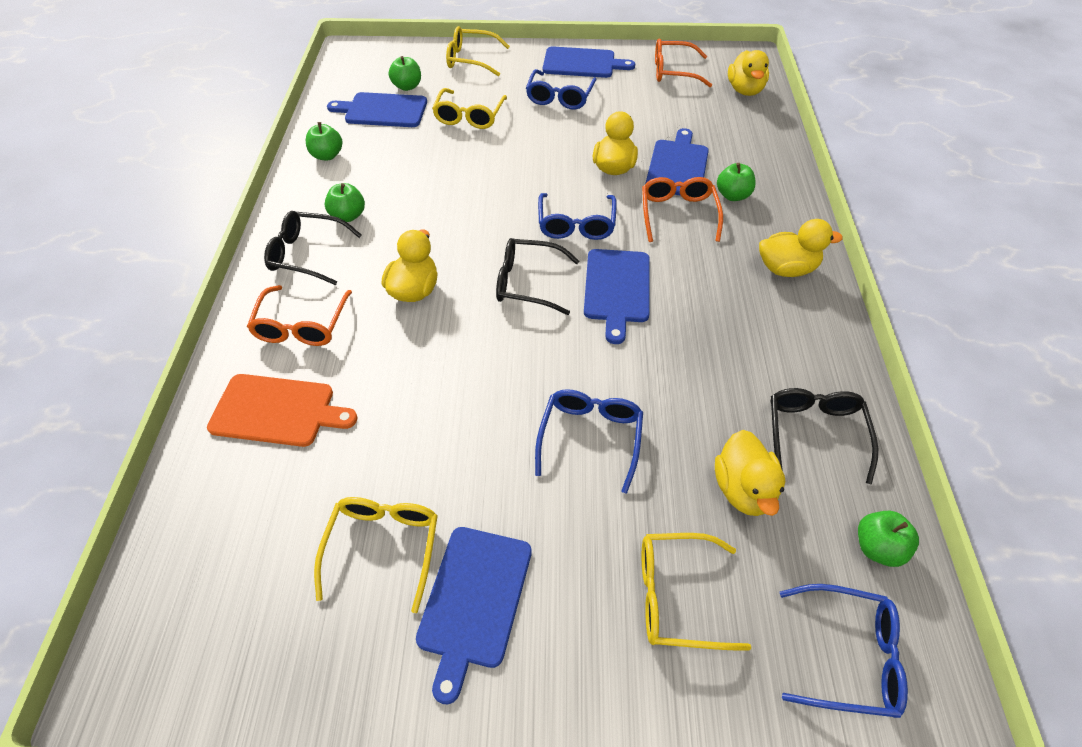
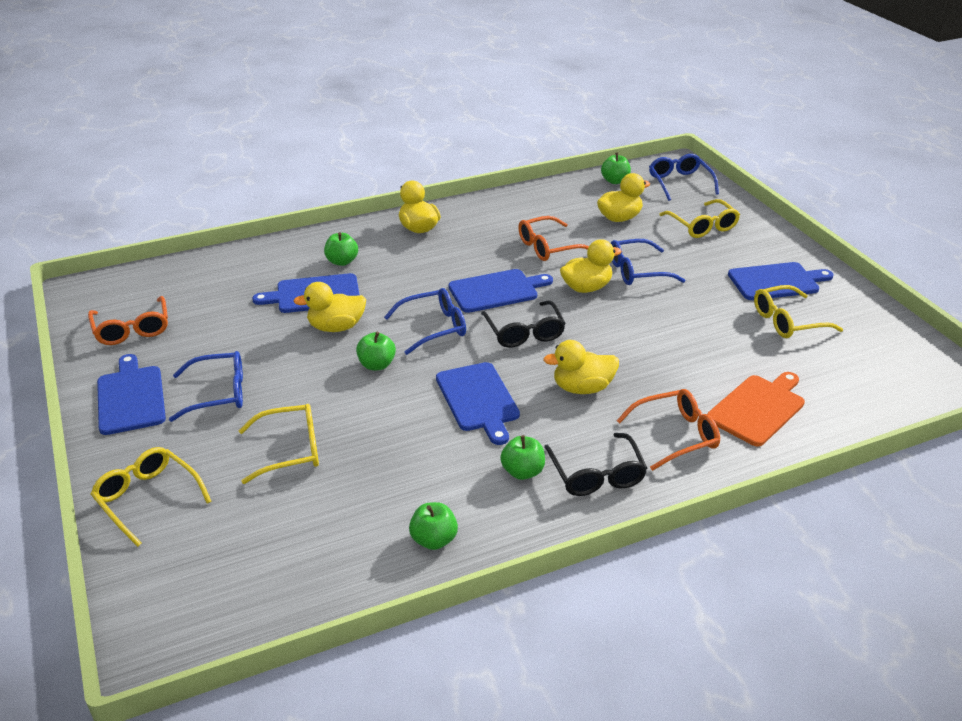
camera: 115 degrees left, 15 degrees down
orange cutting board [207,374,358,447] -> orange cutting board turned 60 degrees clockwise [707,372,805,446]
blue cutting board [327,92,427,127] -> blue cutting board moved to [436,362,520,445]
green apple [389,56,421,91] -> green apple moved to [356,332,396,370]
yellow glasses [446,26,510,76] -> yellow glasses turned 150 degrees clockwise [91,447,212,547]
orange glasses [642,177,723,242] -> orange glasses moved to [518,216,589,261]
yellow duck [728,50,769,96] -> yellow duck moved to [560,239,622,293]
black glasses [770,388,878,484] -> none

